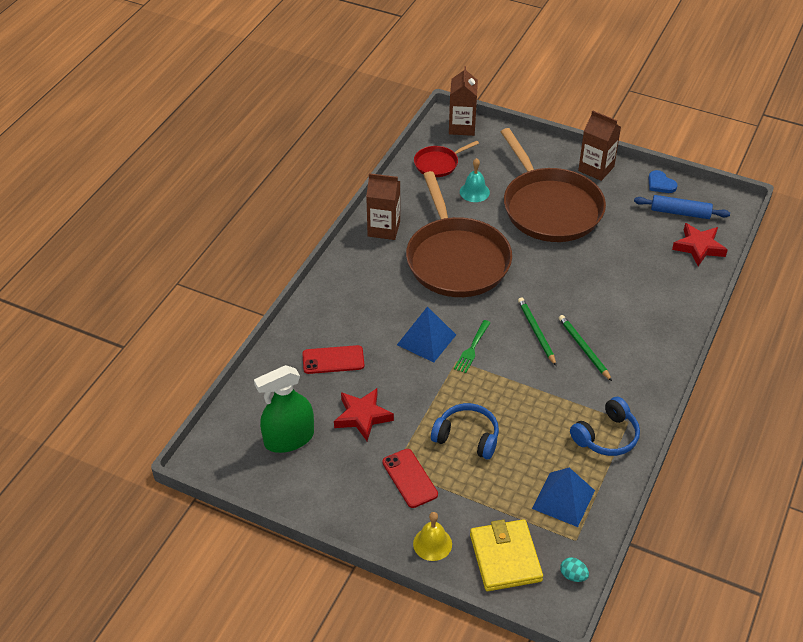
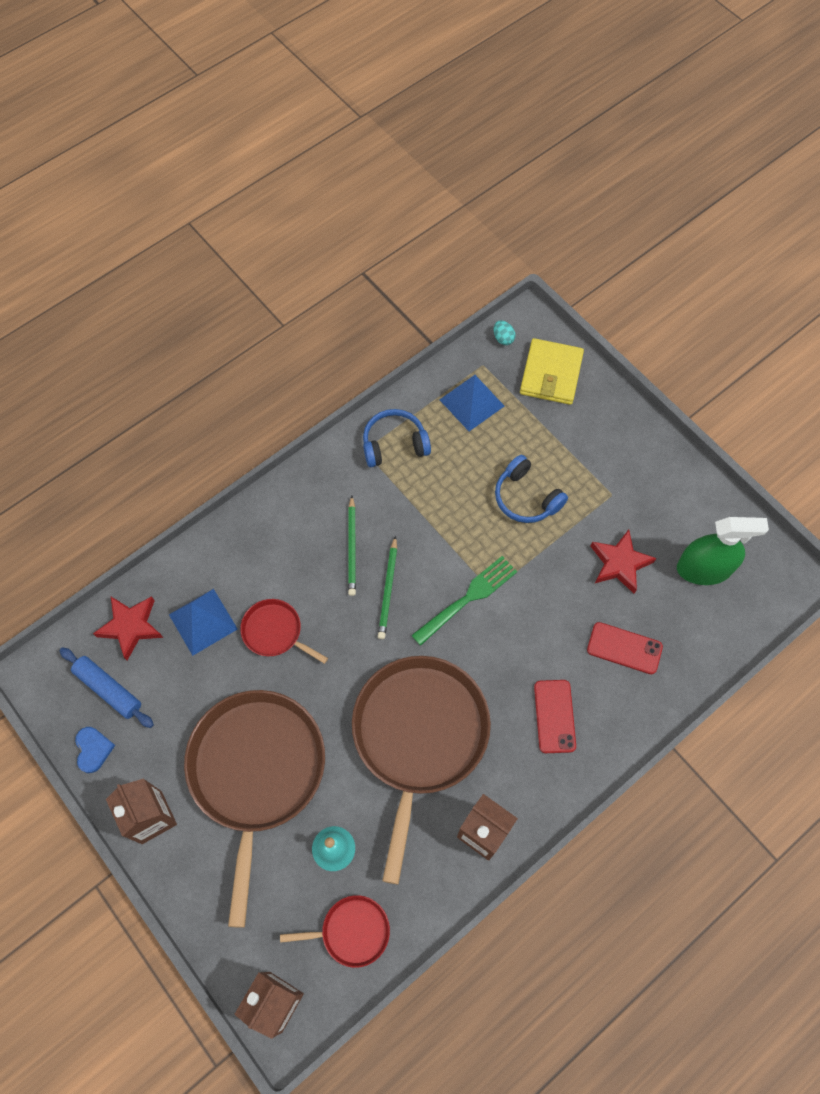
camera: 155 degrees left, 20 degrees up
red phone [382,449,438,508] -> red phone moved to [534,680,576,753]
blue pyramid [397,306,456,362] -> blue pyramid moved to [169,589,238,656]
yellow bell [413,512,452,561] -> none
green fork [454,320,491,373] -> green fork [411,556,517,646], size x1.52
none -> red pan [240,599,328,664]

